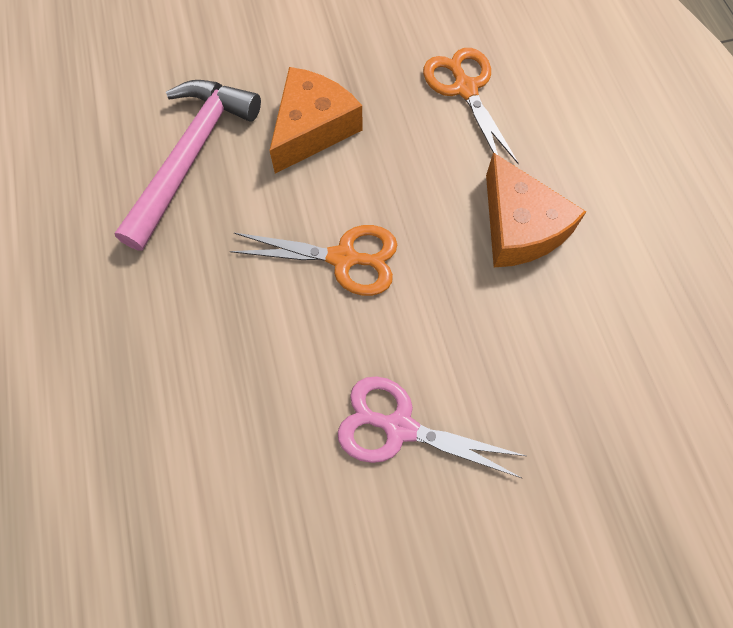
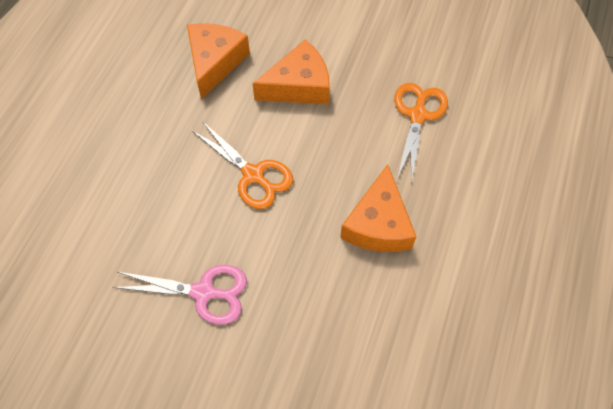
camera: 35 degrees right, 5 degrees down
pink hammer [114,80,261,251] -> orange cheese [187,23,250,99]
pink scissors [338,376,526,478] -> pink scissors turned 135 degrees clockwise [113,265,247,325]

